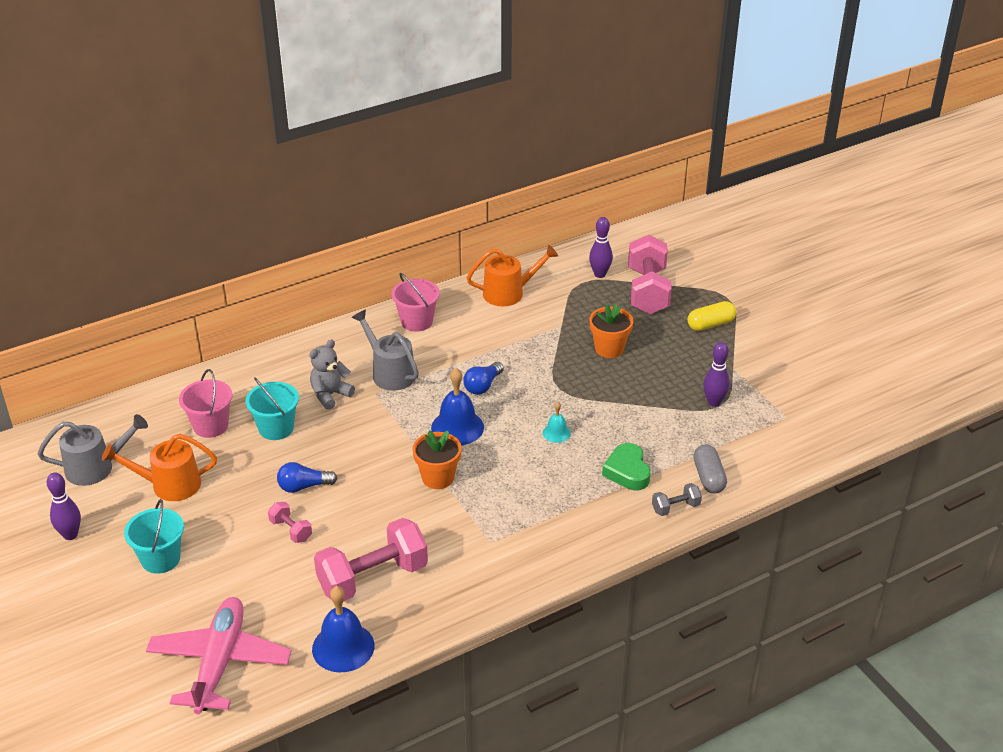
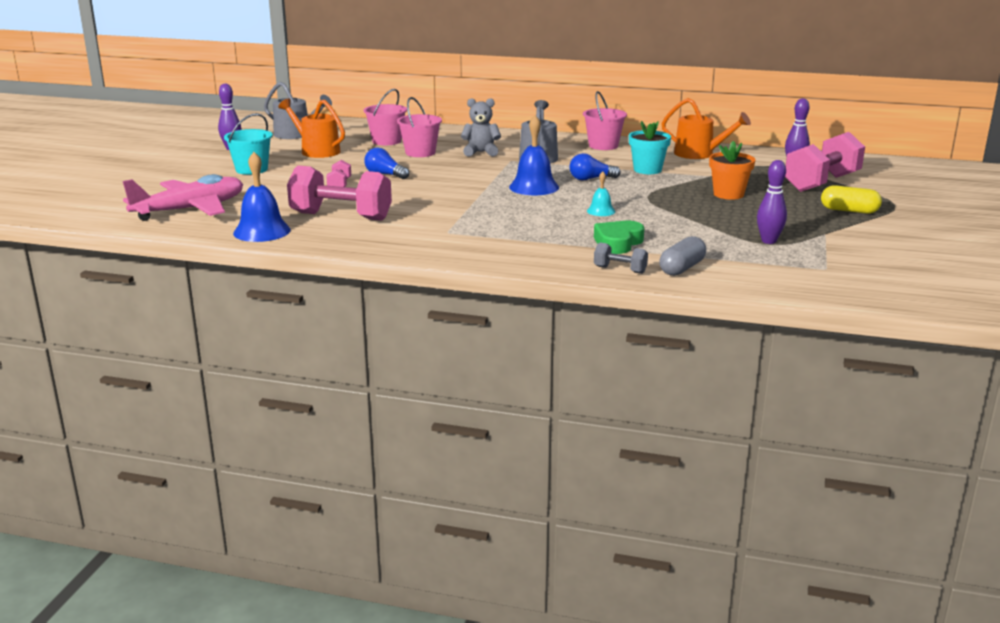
camera: 45 degrees right, 15 degrees down
turquoise bucket [246,377,299,440] -> pink bucket [397,97,442,157]
orange flower pot [412,430,462,489] -> none
none -> turquoise flower pot [629,121,671,174]

